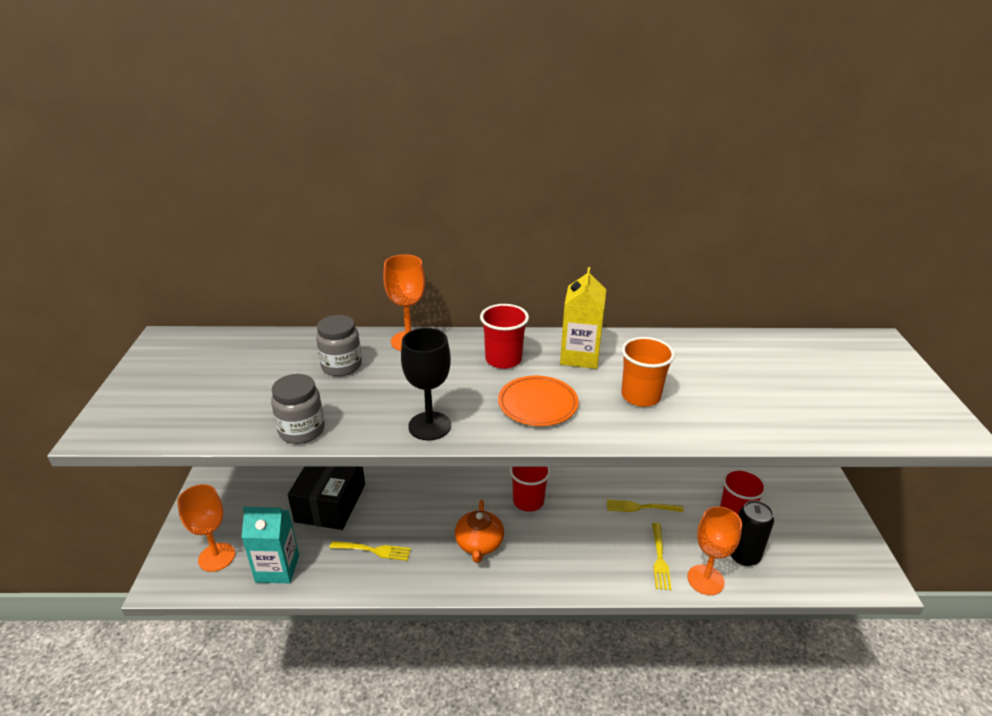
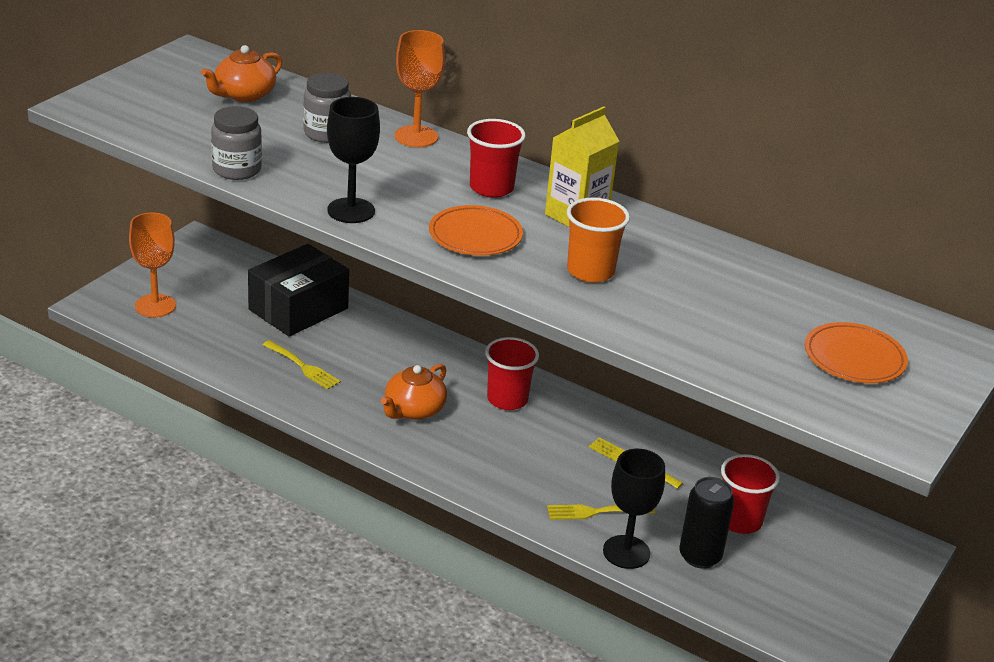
camera: 30 degrees right, 0 degrees up
turquoise carton [241,507,299,583] -> none
yellow fork [652,523,672,590] -> yellow fork turned 45 degrees clockwise [547,505,655,520]
orange goblet [688,506,742,595] -> black goblet [603,449,665,569]
none -> orange teapot [201,45,282,102]
none -> orange plate [805,322,908,383]

